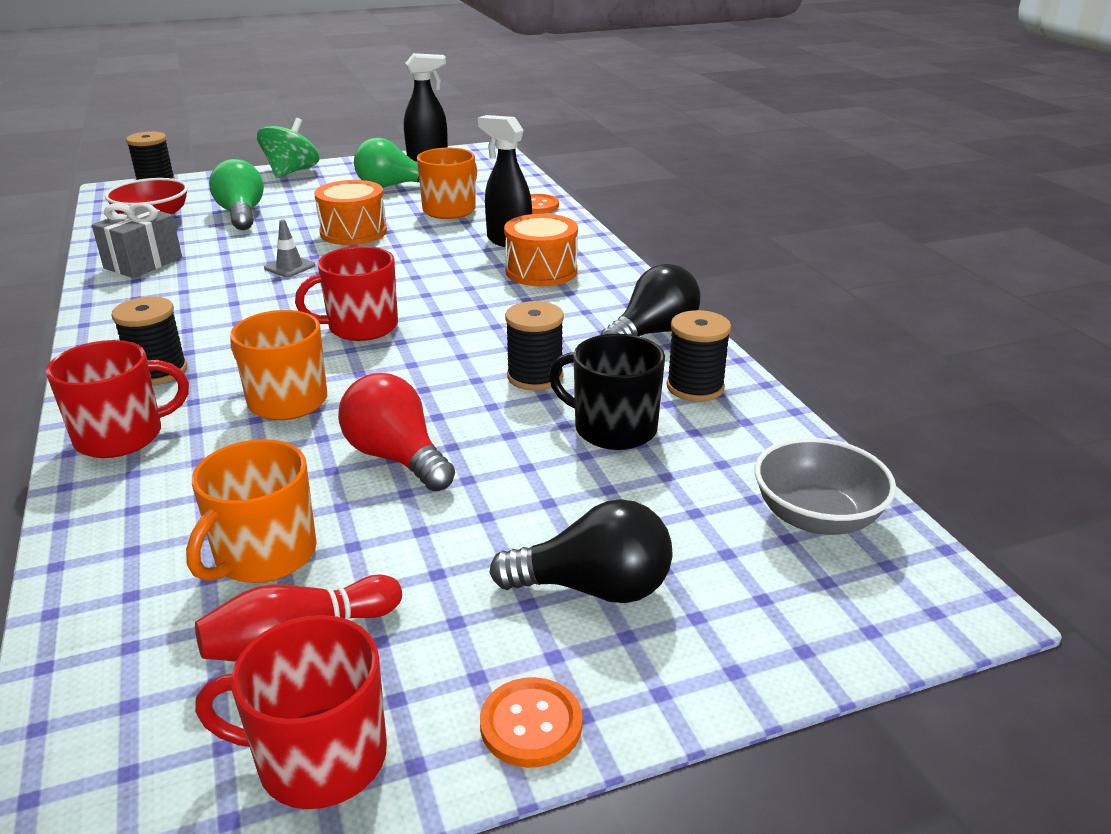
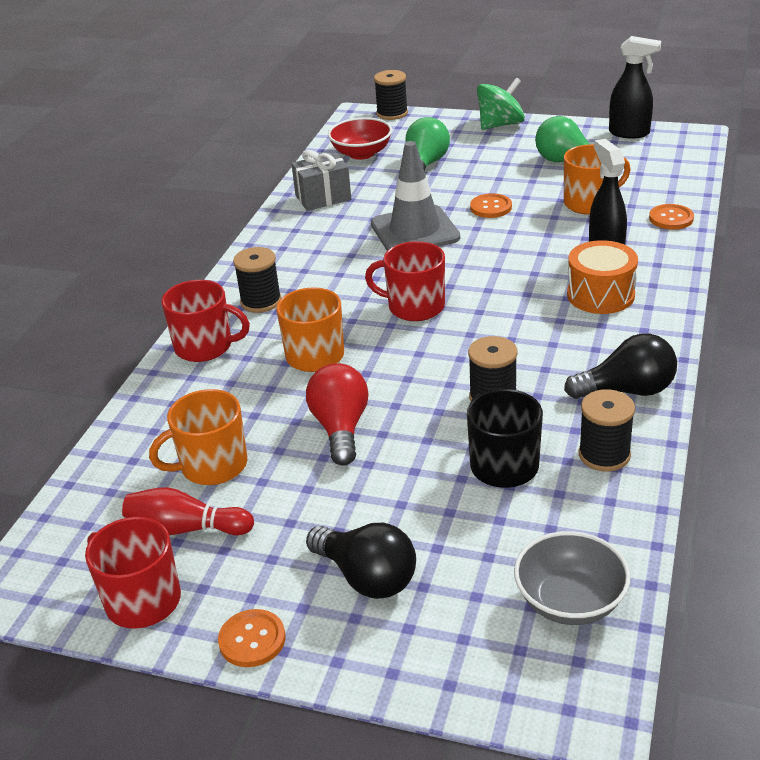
camera: 40 degrees right, 5 degrees up
grey traffic cone [264,220,315,277] -> grey traffic cone [371,141,460,251], size x2.32
orange drum [314,180,387,245] -> orange button [470,193,512,218]

